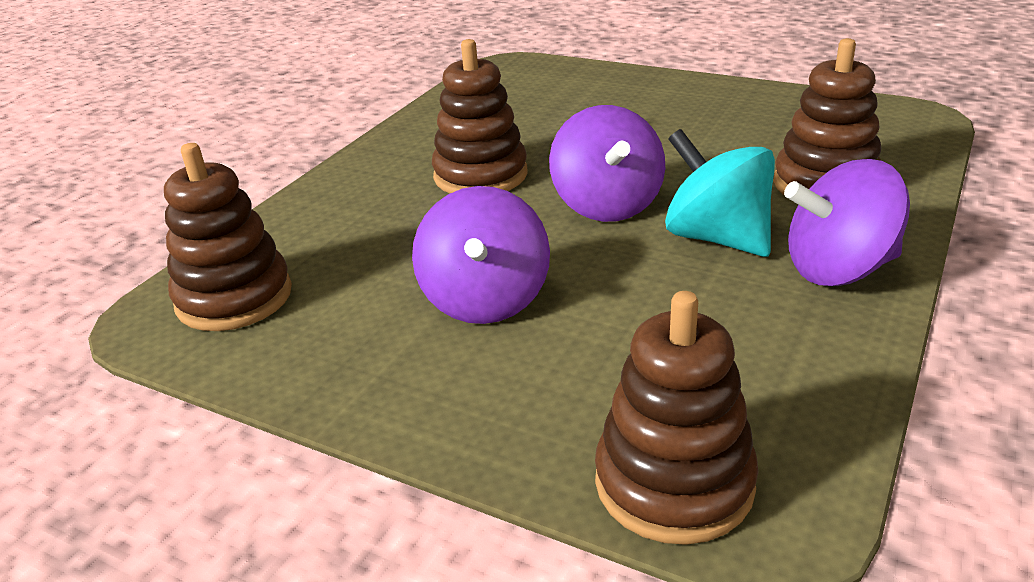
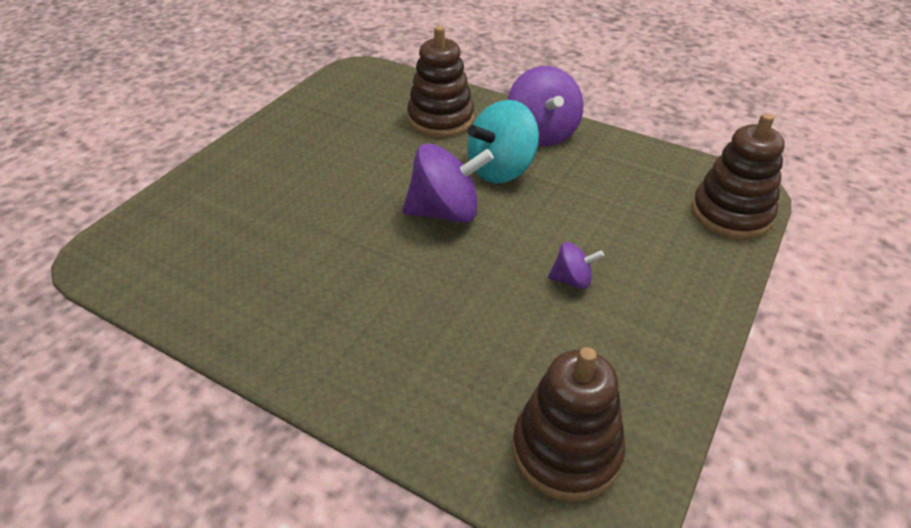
camera: 90 degrees left, 10 degrees up
purple spinning top [412,186,550,324] -> purple spinning top [548,242,604,289], size x0.51
brown stacking toy [432,39,528,193] -> none

